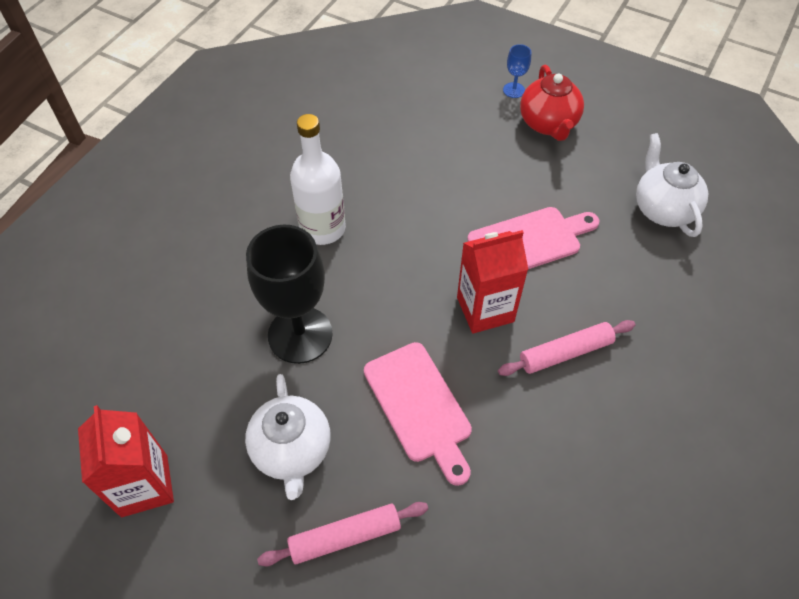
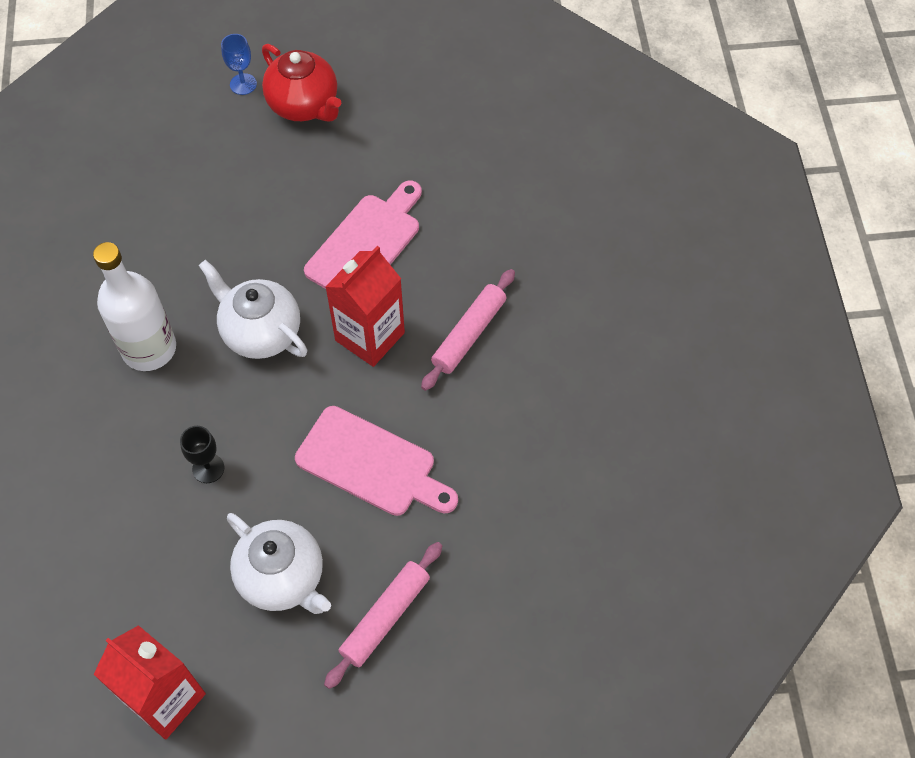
camera: 35 degrees left, 5 degrees up
black goblet [246,225,333,364] -> black goblet [180,426,224,483], size x0.43
white teapot [636,133,708,237] -> white teapot moved to [199,260,307,359]

